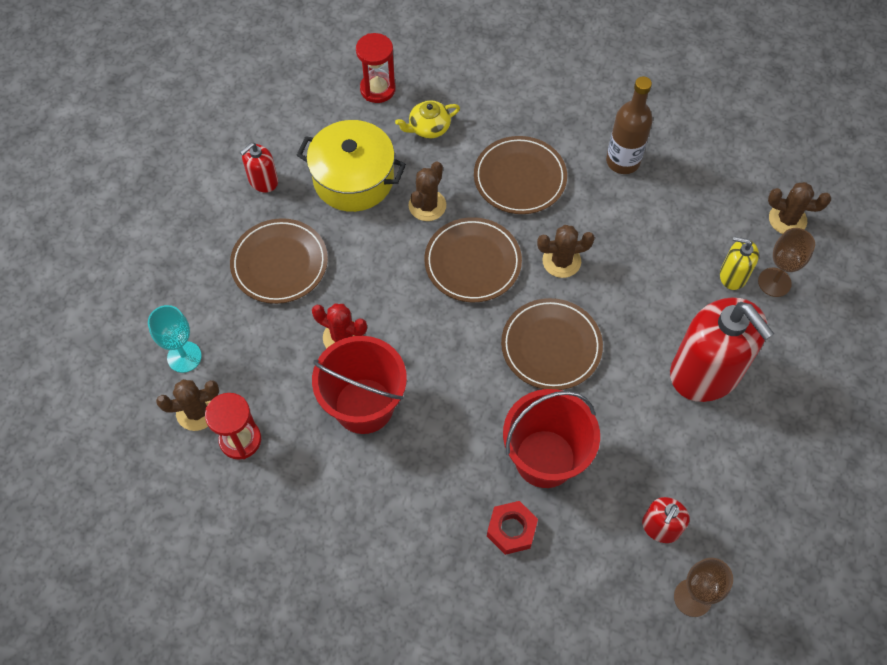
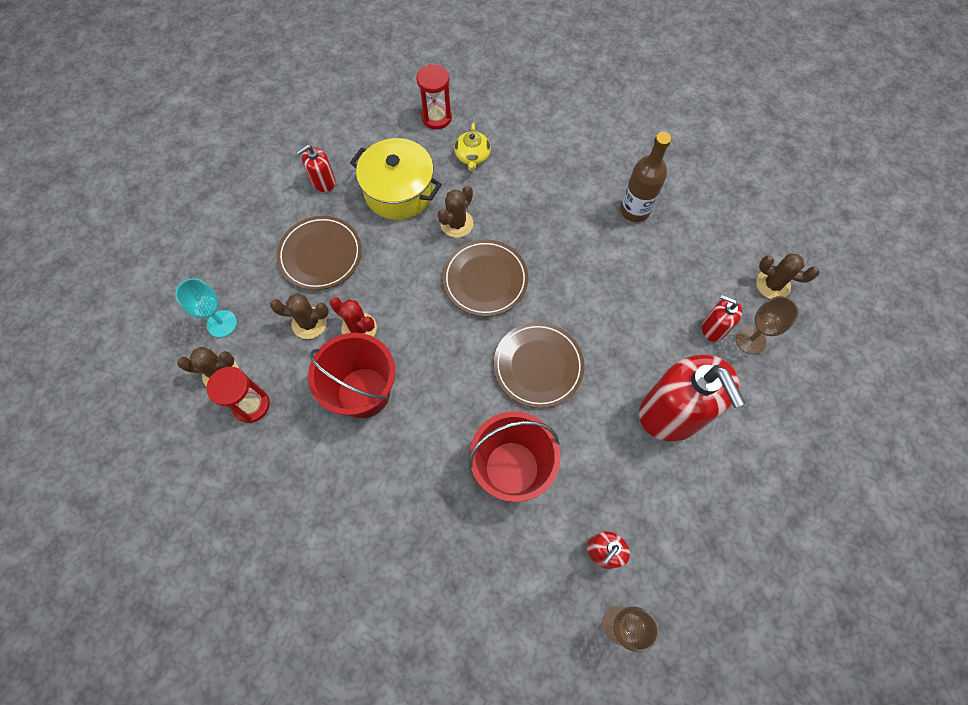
camera: 10 degrees right, 5 degrees up
yellow teapot [395,100,460,139] -> yellow teapot turned 75 degrees counterclockwise [454,123,491,171]
brown plate [474,136,567,214] -> none
red nut [487,501,538,555] -> none
brown cactus [537,225,595,278] -> brown cactus moved to [270,293,329,339]
yellow soap dispenser [720,236,759,290] -> red soap dispenser [702,295,742,342]

